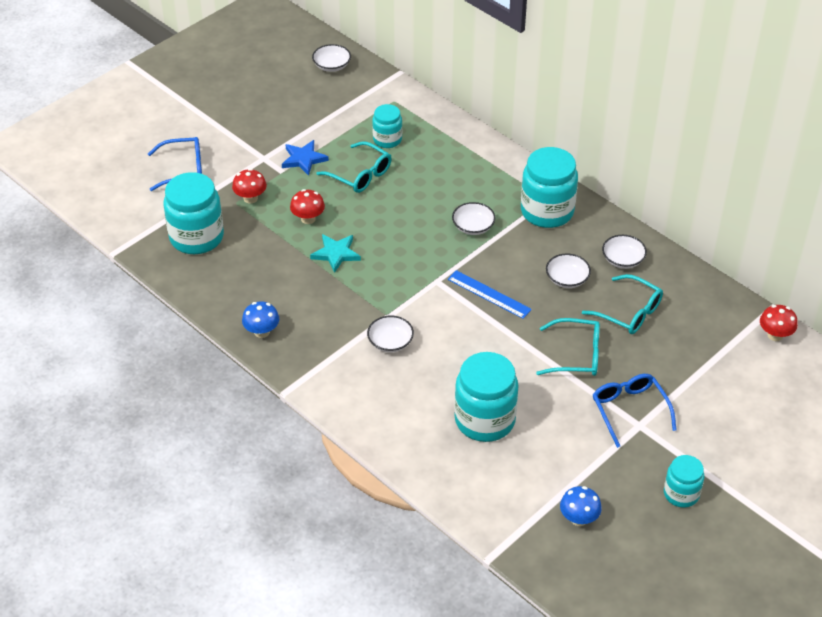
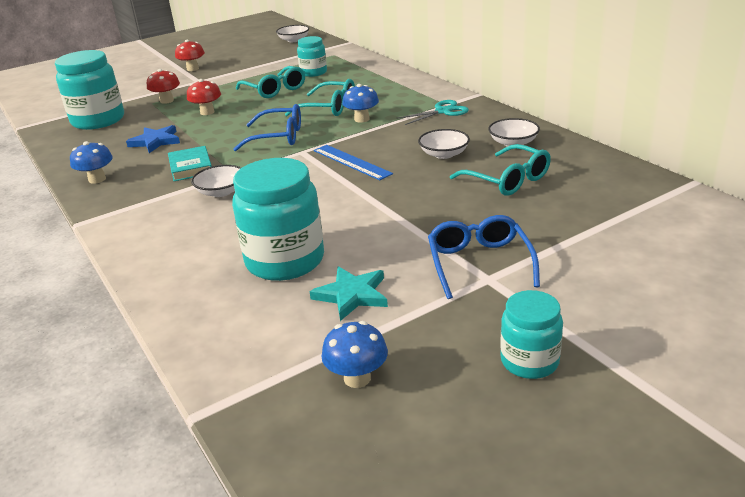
camera: 15 degrees right, 15 degrees down
blue glasses [148,137,202,191] -> blue glasses moved to [233,104,301,151]
blue star [282,140,329,176] -> blue star moved to [126,125,180,153]
turquoise star [310,234,361,273] -> turquoise star moved to [309,266,388,321]
white bowl [452,202,495,235] -> blue mushroom [342,84,379,123]
turquoise jar [521,147,578,228] -> turquoise scissors [397,100,469,125]
turquoise glasses [536,318,600,376] -> turquoise glasses moved to [285,79,355,116]
red mushroom [760,305,798,341] -> red mushroom moved to [175,40,205,71]
none -> turquoise book [168,146,212,181]

